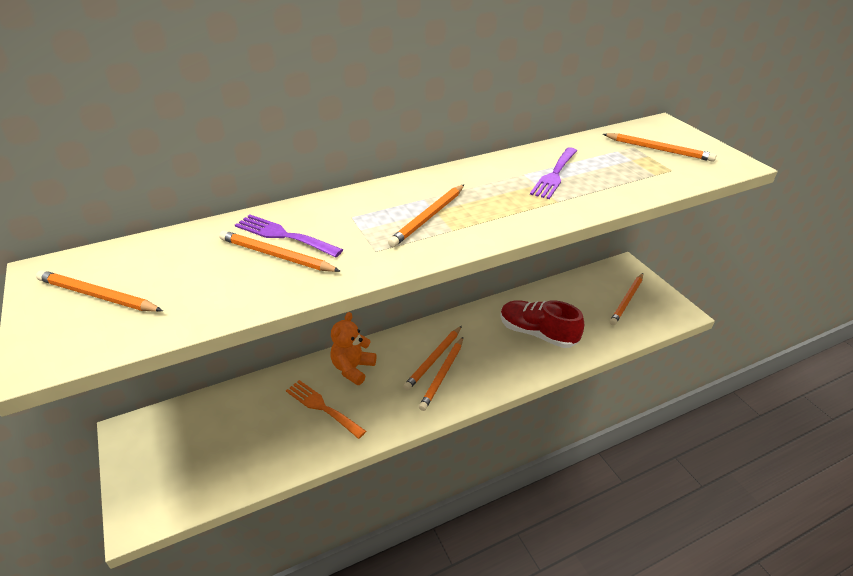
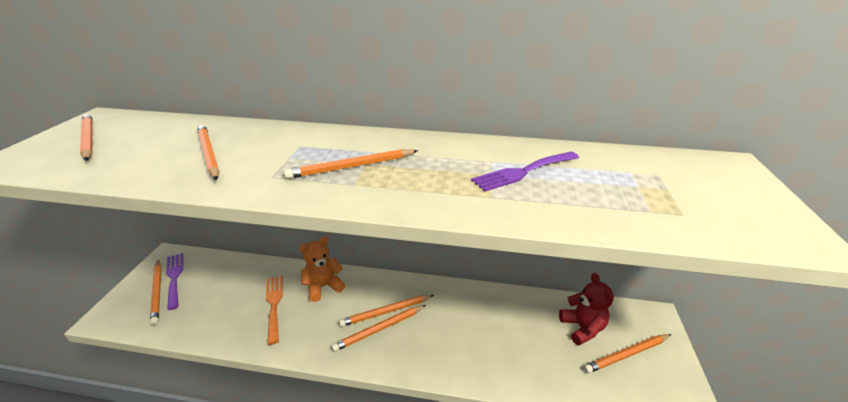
camera: 35 degrees right, 5 degrees down
purple fork [235,215,343,258] -> purple fork moved to [166,253,183,310]
red shoe [500,300,584,348] -> none
orange pencil [603,133,717,162] -> orange pencil moved to [150,260,162,325]
none -> red teddy bear [559,273,614,345]

